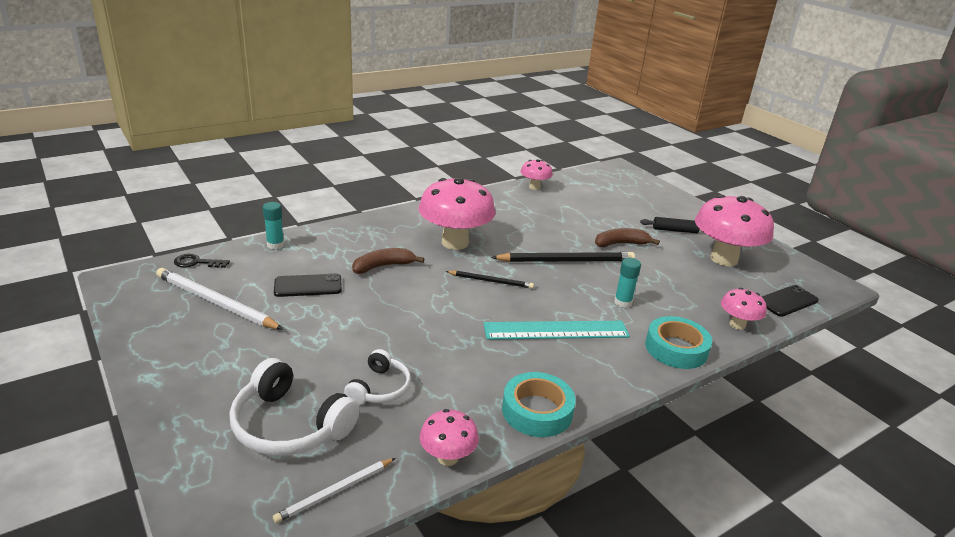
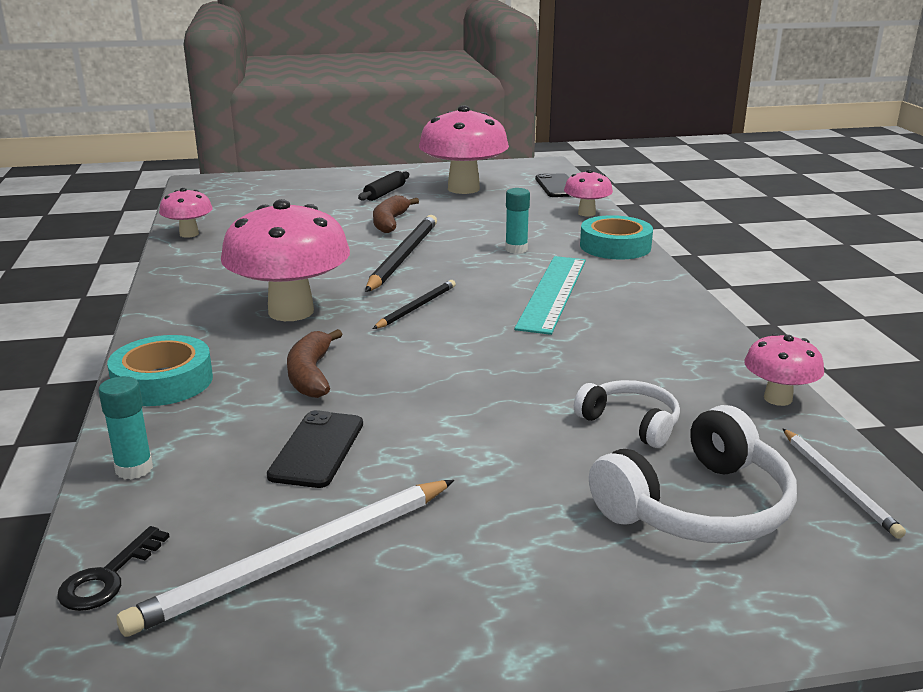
camera: 65 degrees left, 5 degrees down
turquoise tape [502,372,576,437] -> turquoise tape moved to [107,335,213,406]

